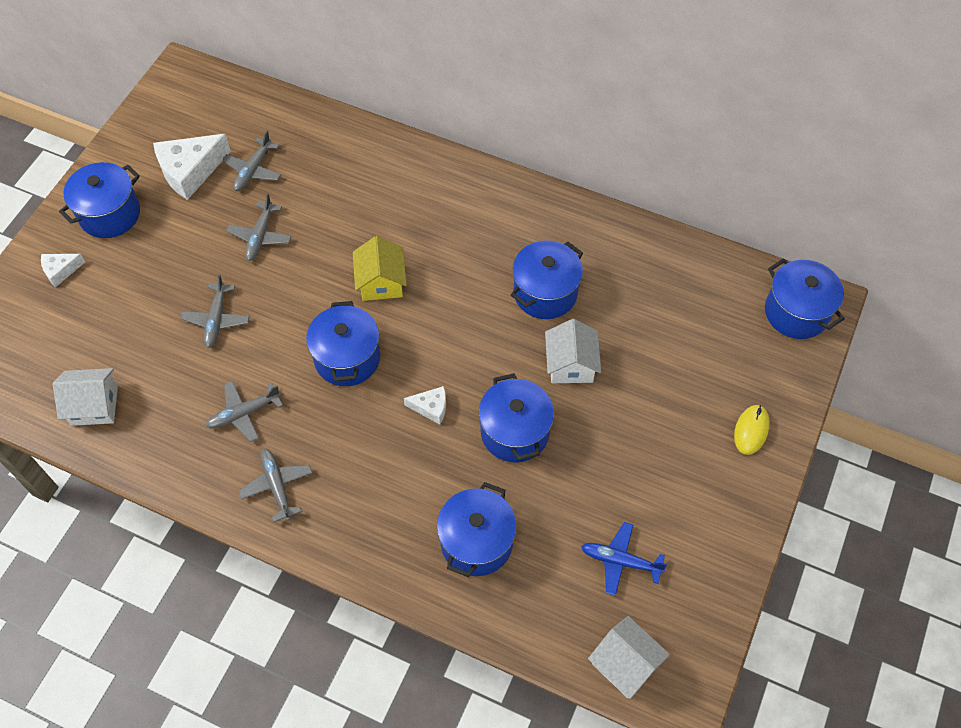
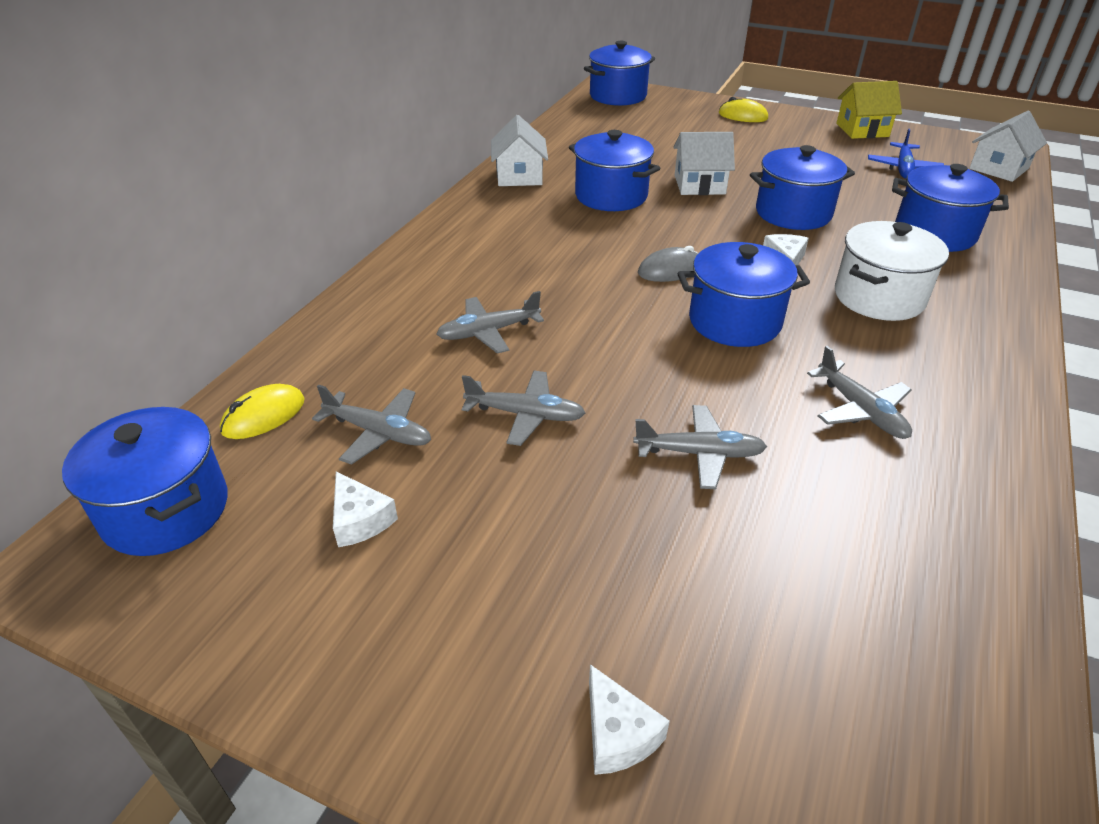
camera: 90 degrees left, 20 degrees down
white house [53,368,118,426] -> white house moved to [491,115,548,186]
blue pot [59,162,140,238] -> blue pot moved to [62,407,228,556]
white cheese [153,134,231,200] -> white cheese [333,471,398,547], size x0.52
grey plane [239,449,312,522] -> grey plane moved to [437,291,544,354]
yellow house [353,236,407,301] -> yellow house moved to [836,81,902,139]
none -> yellow mouse [220,384,305,439]
none -> grey mouse [638,246,698,282]
none -> white pot [835,221,949,321]

